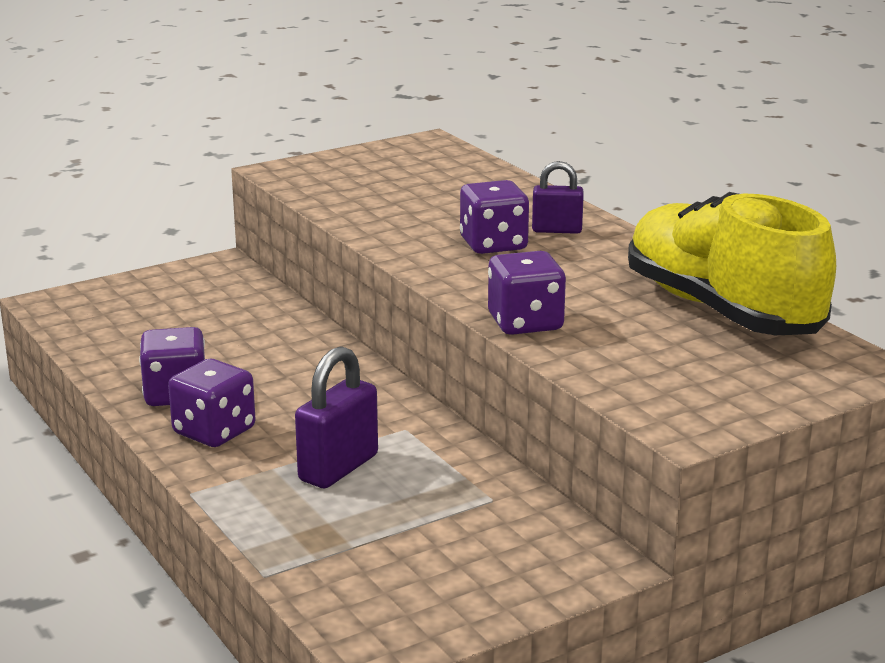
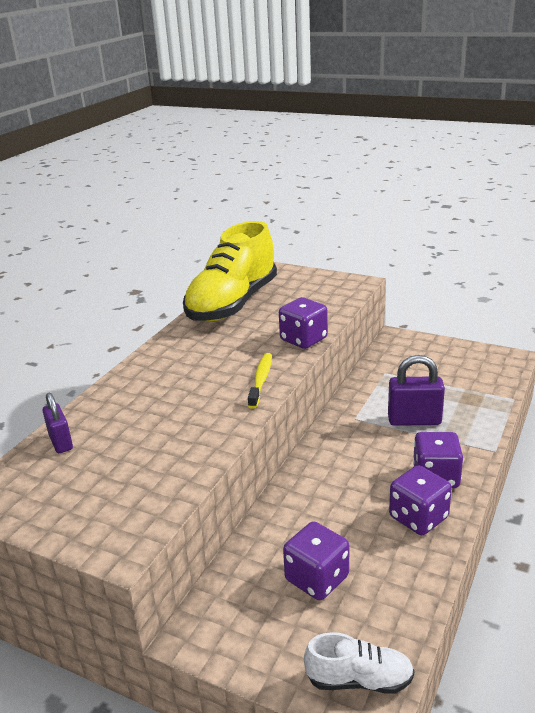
camera: 120 degrees left, 5 degrees up
purple dice [460,180,529,254] -> purple dice moved to [283,521,349,600]
purple padlock [532,161,584,234] -> purple padlock moved to [42,393,73,453]
none -> yellow toothbrush [248,353,272,409]
none -> white shoe [304,632,414,694]

